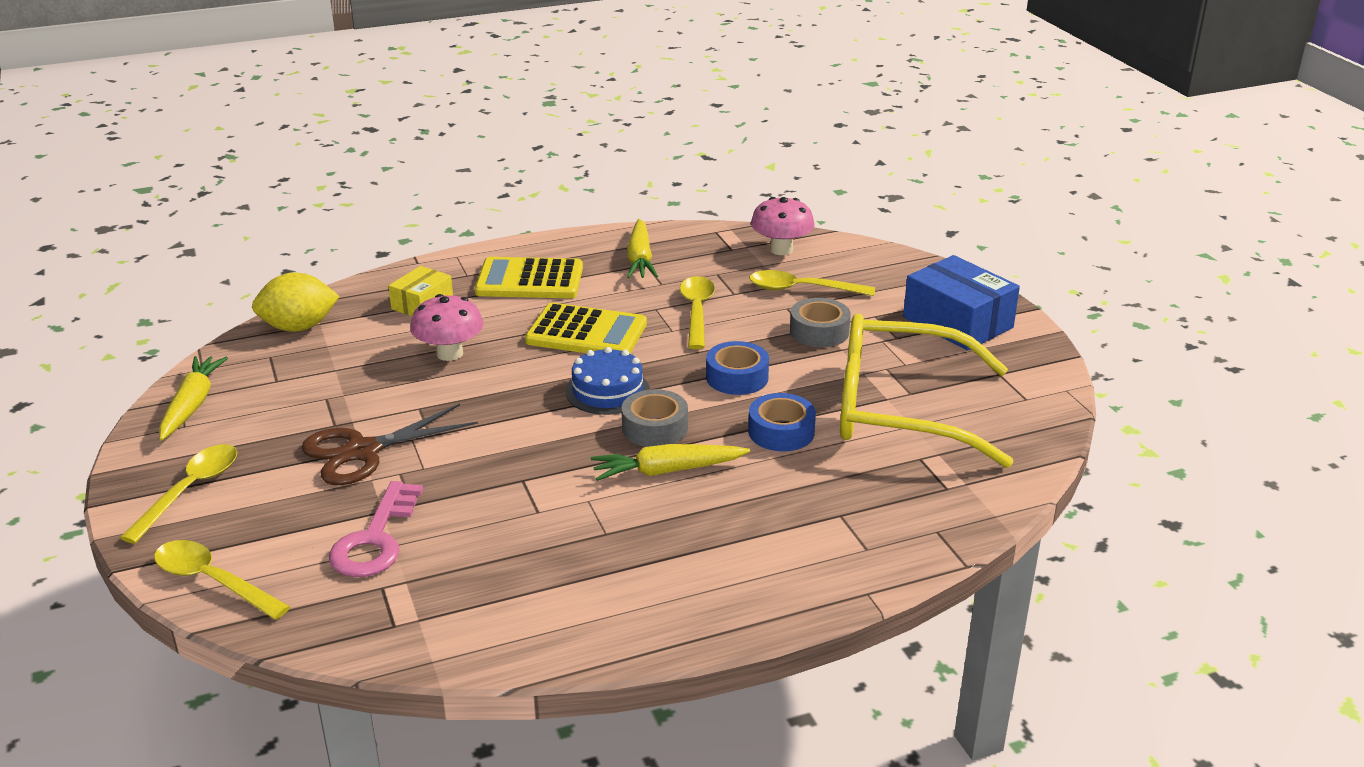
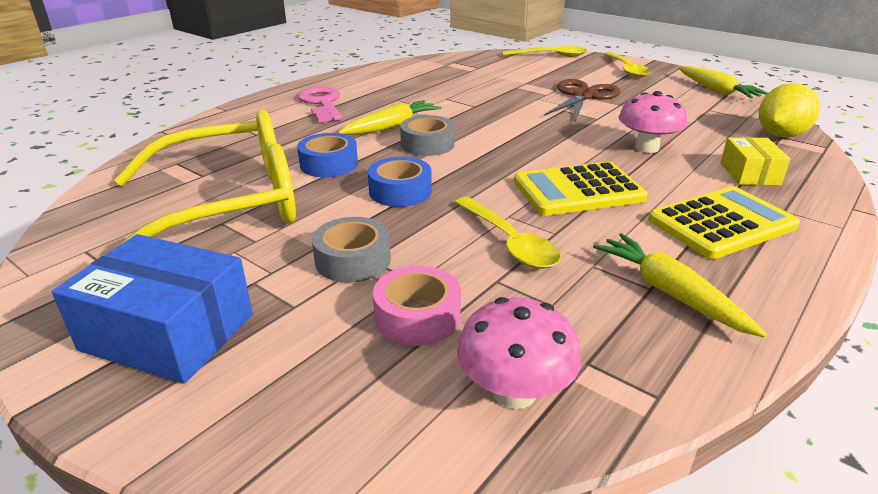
camera: 150 degrees right, 0 degrees up
pink key [329,481,423,577] -> pink key moved to [298,86,343,122]
blue cake [566,347,650,415] -> none
yellow spoon [749,270,875,296] -> pink tape [373,266,461,346]

